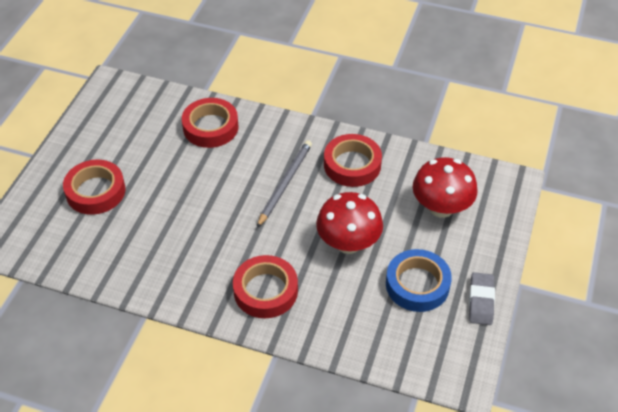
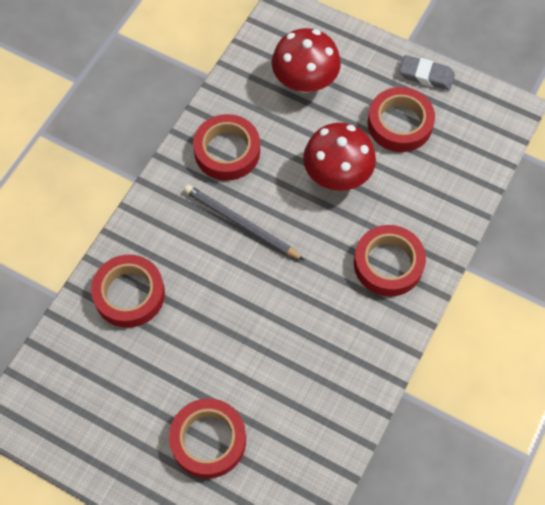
camera: 80 degrees left, 15 degrees up
blue tape [386,249,452,312] -> red tape [368,87,435,152]

